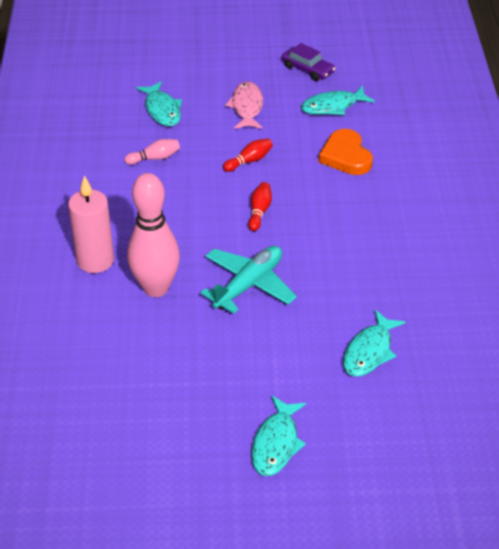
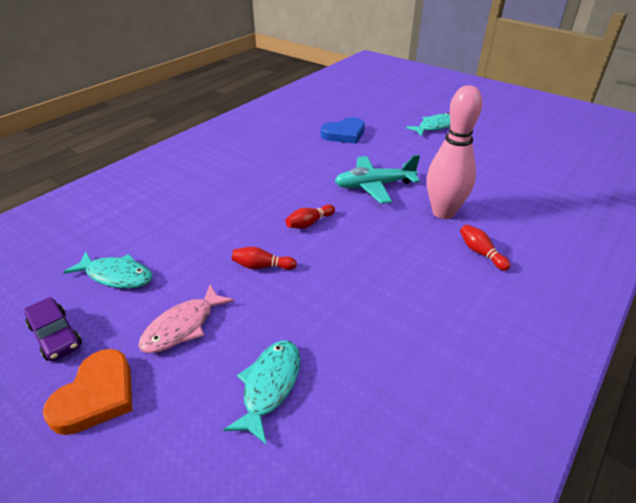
camera: 140 degrees left, 5 degrees down
pink candle [68,176,114,273] -> red bowling pin [460,224,511,271]
pink bowling pin [125,139,180,165] -> none
purple car [282,43,336,81] -> purple car turned 150 degrees clockwise [24,297,82,361]
orange heart [319,129,373,175] -> orange heart moved to [42,349,132,435]
turquoise fish [343,310,406,377] -> blue heart [321,117,365,144]

